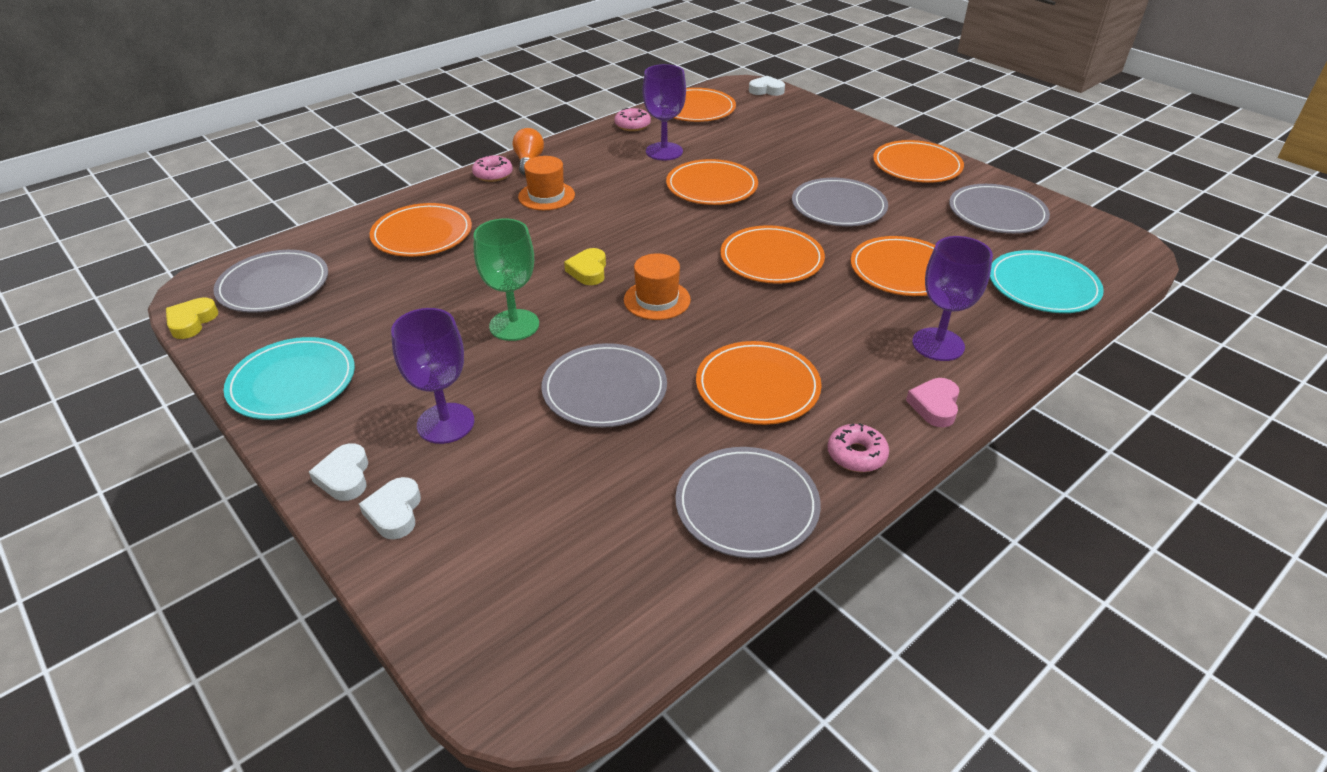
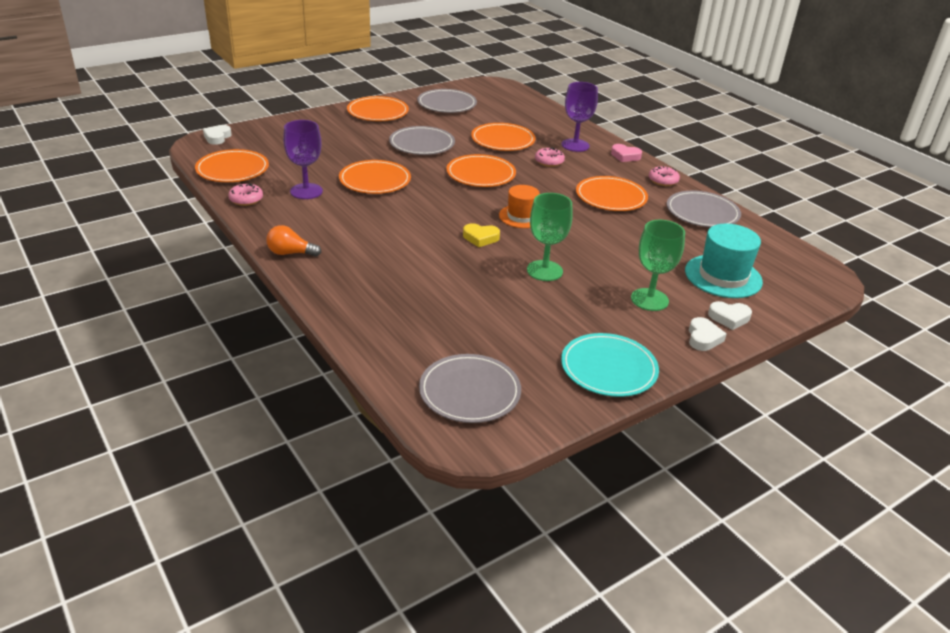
camera: 85 degrees left, 5 degrees down
yellow heart [166,297,218,339] -> none
white heart [309,443,368,501] -> white heart turned 75 degrees counterclockwise [689,317,727,351]
orange plate [370,203,472,257] -> none
purple goblet [391,308,474,444] -> green goblet [631,220,685,311]
pink donut [472,155,513,182] -> pink donut moved to [535,148,565,167]
orange hat [518,156,575,210] -> none
grey plate [541,343,667,428] -> none
turquoise plate [990,250,1104,313] -> none
none -> turquoise hat [685,224,763,298]

